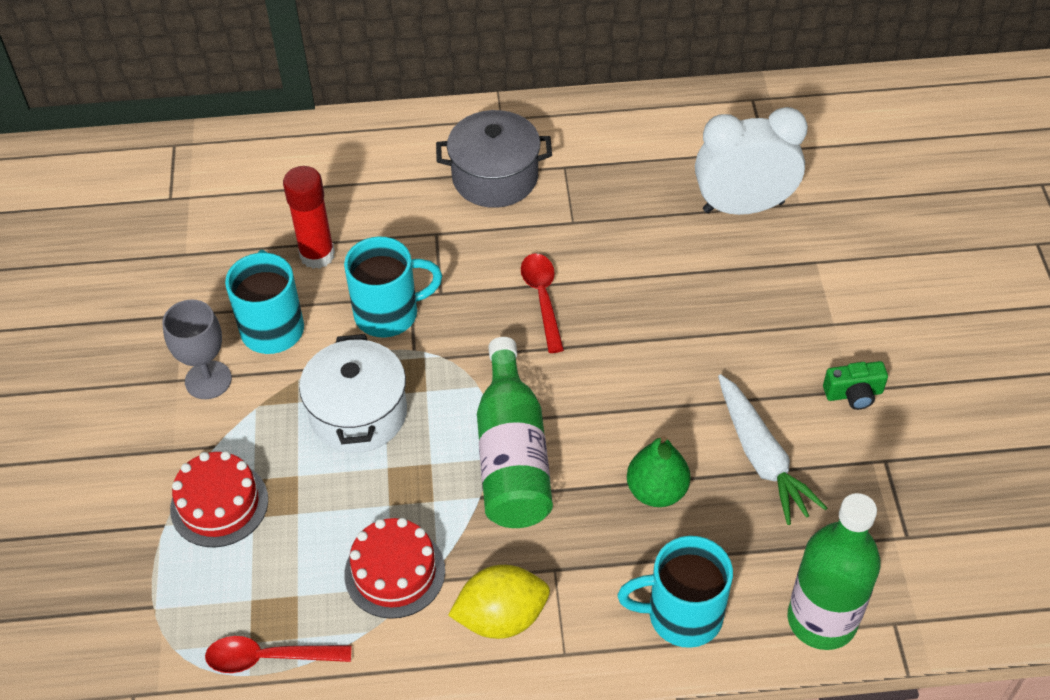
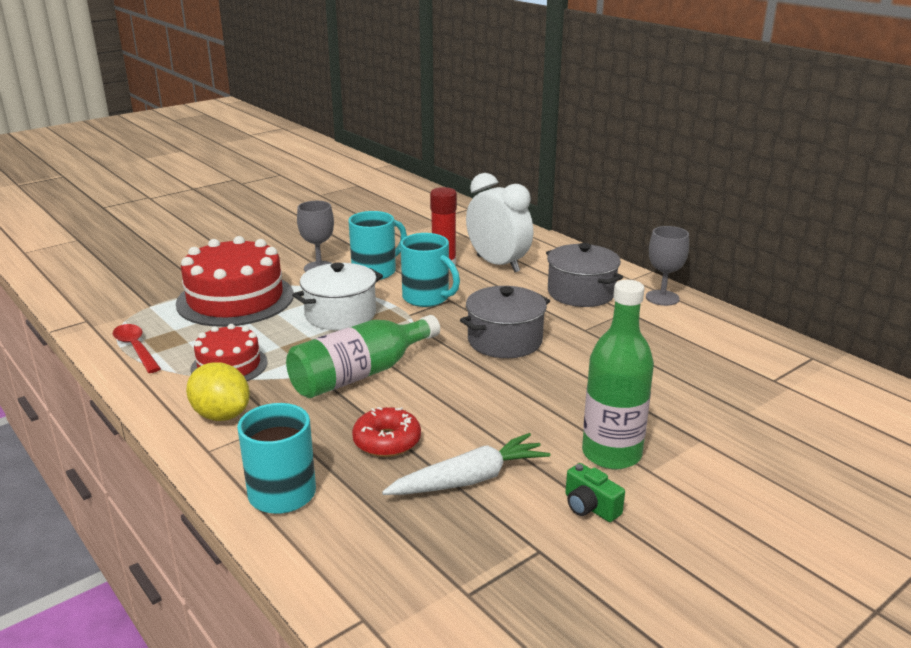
camera: 55 degrees right, 25 degrees down
red cake [170,451,268,547] -> red cake [176,236,294,327], size x1.76
red spoon [521,254,564,353] -> grey pot [460,286,550,358]
green pear [627,436,690,507] -> red donut [352,407,421,457]
white clock [695,107,808,215] -> white clock moved to [466,173,533,272]
white carrot [718,374,827,525] -> white carrot turned 150 degrees counterclockwise [382,433,550,495]
green bottle [788,493,881,650] -> green bottle moved to [582,280,654,469]
none -> grey goblet [646,226,689,306]

